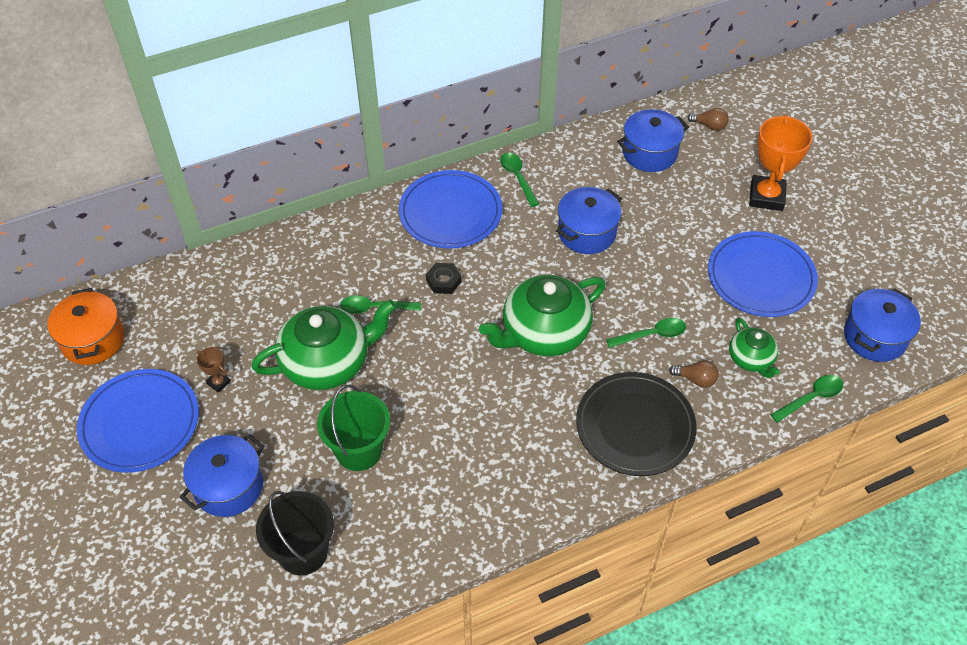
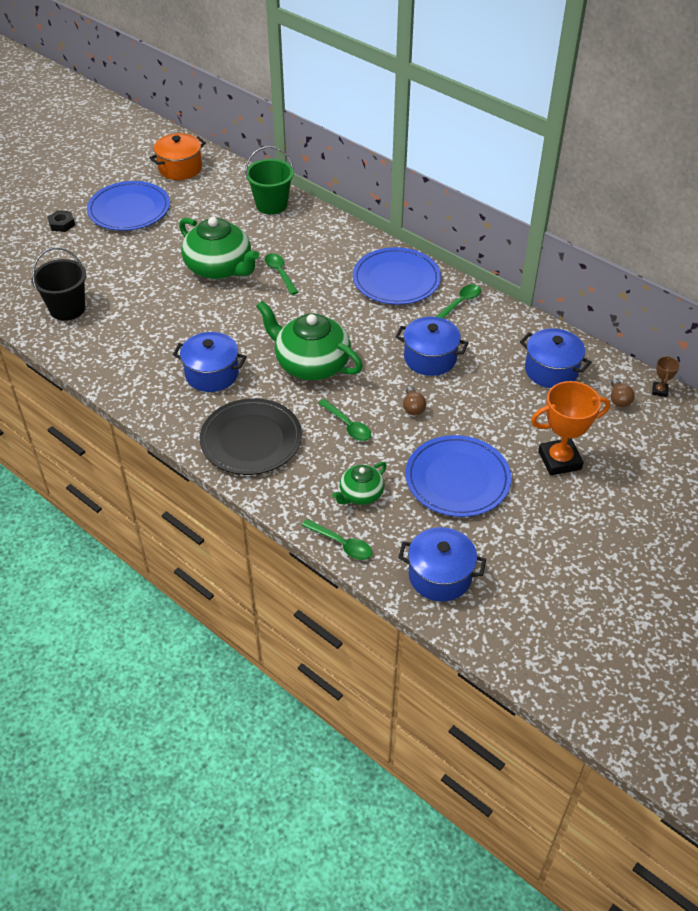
camera: 65 degrees right, 5 degrees down
blue pot [180,434,264,517] -> blue pot moved to [173,332,247,392]
brown trophy [196,347,231,393] -> brown trophy moved to [652,356,680,397]
green bucket [317,384,390,471] -> green bucket moved to [245,146,294,214]
black nut [426,263,462,294] -> black nut moved to [47,210,75,232]
brown light bulb [669,360,719,388] -> brown light bulb moved to [403,386,426,415]

